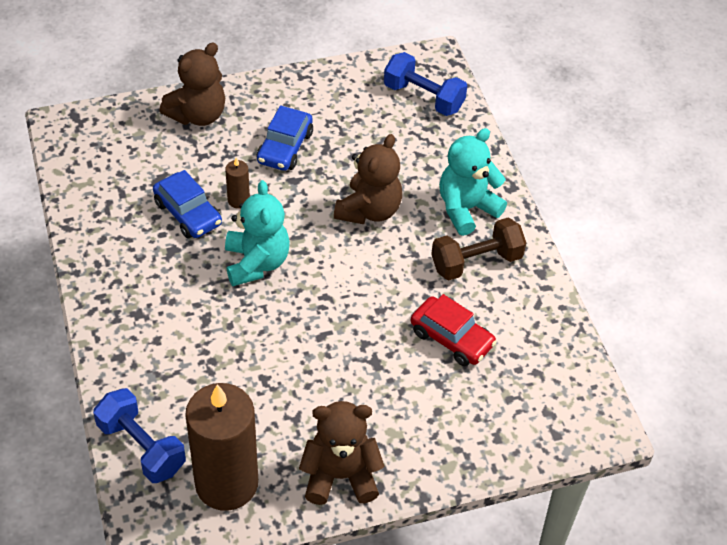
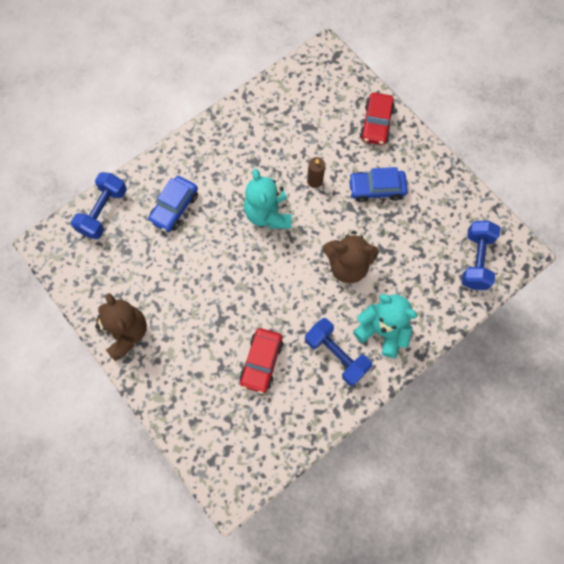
camera: 70 degrees right, 20 degrees up
blue car [153,170,222,239] -> blue car moved to [148,176,198,232]
brown teddy bear [160,42,225,126] -> red car [360,92,395,145]
brown candle [185,383,258,511] -> none
turquoise teddy bear [225,180,290,286] -> turquoise teddy bear turned 105 degrees clockwise [244,169,292,229]
brown dumbbell [431,218,526,280] -> blue dumbbell [305,318,372,386]

